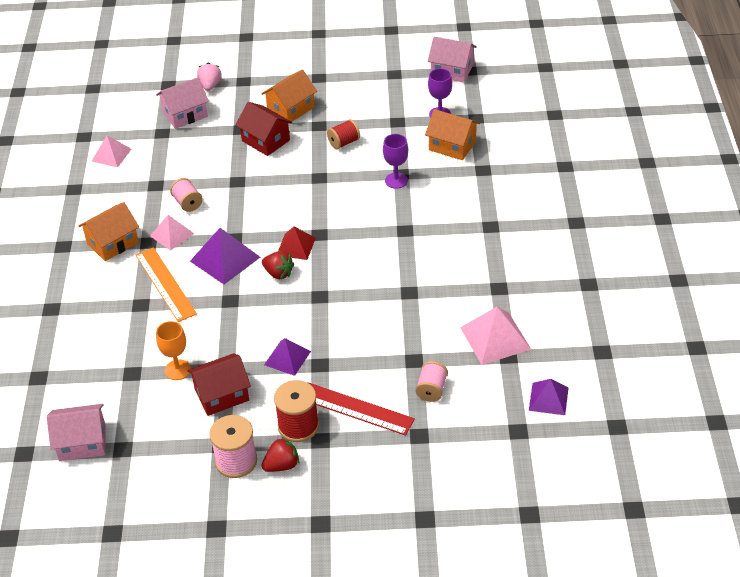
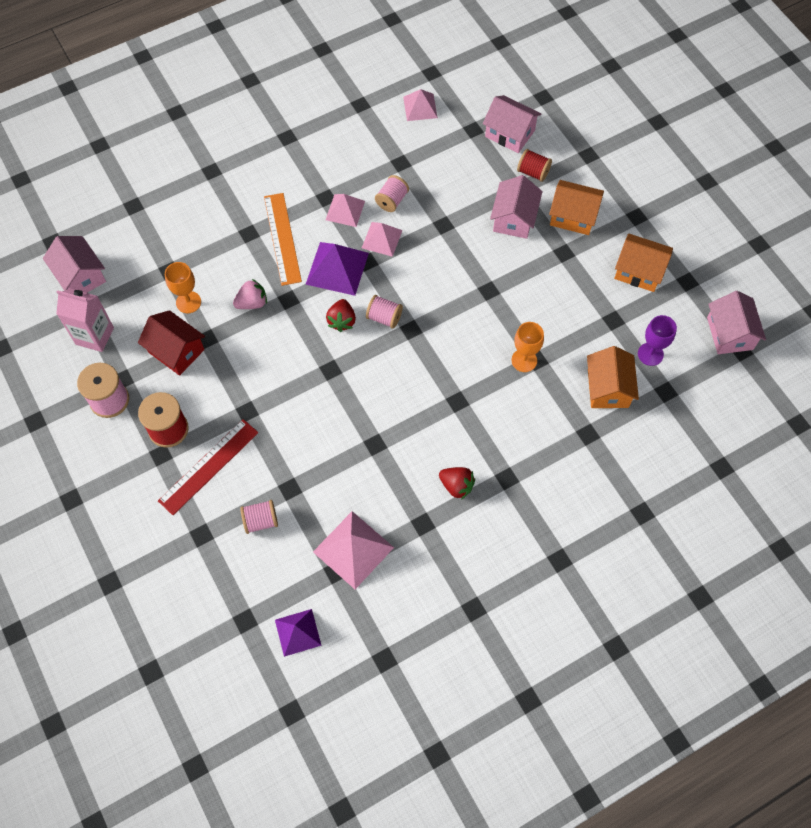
camera: 60 degrees right, 20 degrees up
orange house [79,202,139,261] -> orange house moved to [614,233,673,292]
orange ruler [136,247,197,322] -> orange ruler turned 45 degrees counterclockwise [264,193,302,286]
pink strawberry [197,63,222,91] -> pink strawberry moved to [233,279,267,309]
red house [235,102,293,156] -> pink house [490,175,543,239]
red strawberry [261,437,299,472] -> red strawberry moved to [439,467,475,500]
purple pyramid [264,338,311,376] -> none
red pyramid [278,227,316,260] -> pink spool [366,295,403,329]
red ruler [307,382,415,436] -> red ruler turned 45 degrees clockwise [158,419,258,515]
red spool [327,119,360,150] -> red spool moved to [517,149,552,182]
purple goblet [383,134,408,189] -> orange goblet [512,322,544,372]
none -> pink carton [56,288,114,352]
none -> pink pyramid [362,222,403,257]

